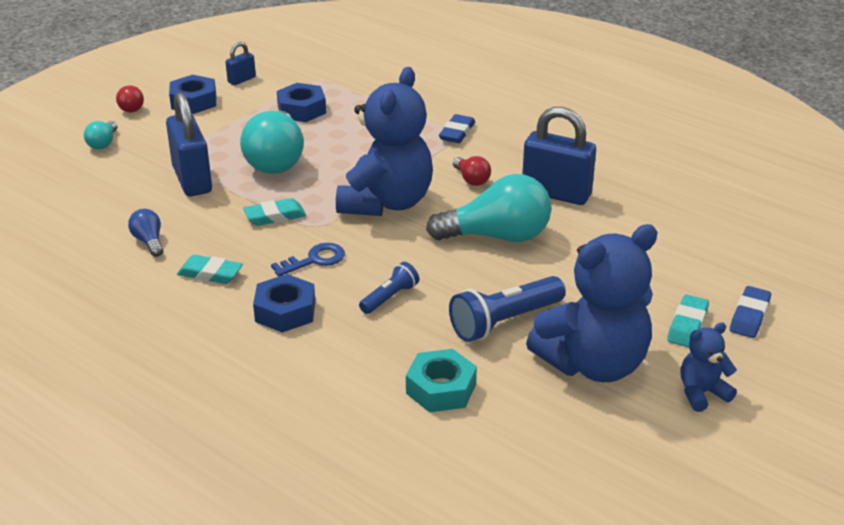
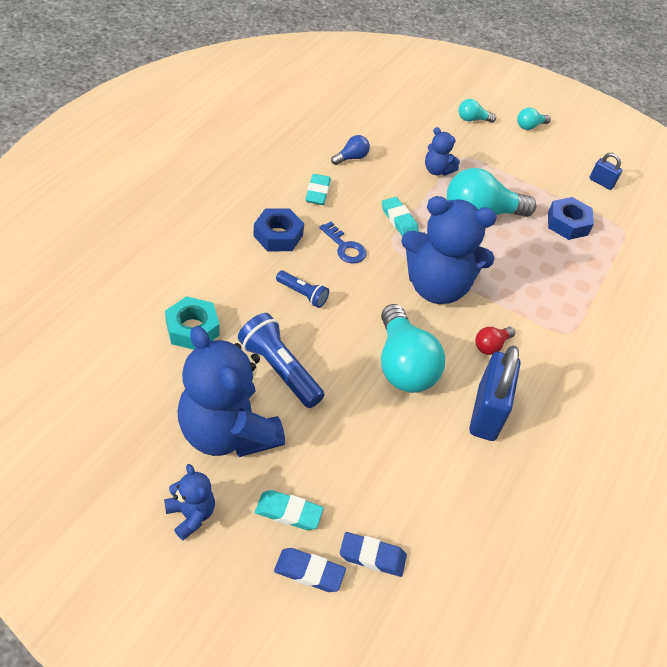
camera: 75 degrees right, 15 degrees up
red light bulb [116,85,144,113] -> turquoise light bulb [517,108,551,130]
blue padlock [166,92,212,196] -> blue teddy bear [425,127,460,176]
blue nut [169,75,216,114] -> none
blue eraser [439,114,475,143] -> blue eraser moved to [340,532,407,577]

